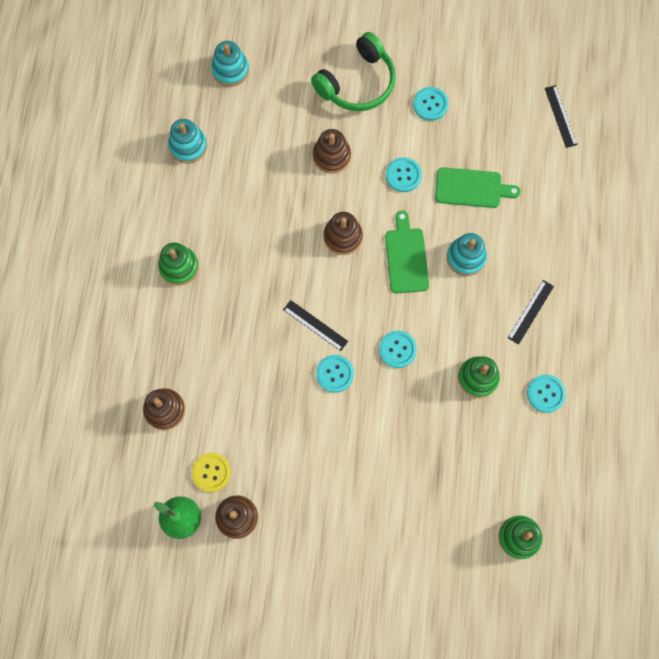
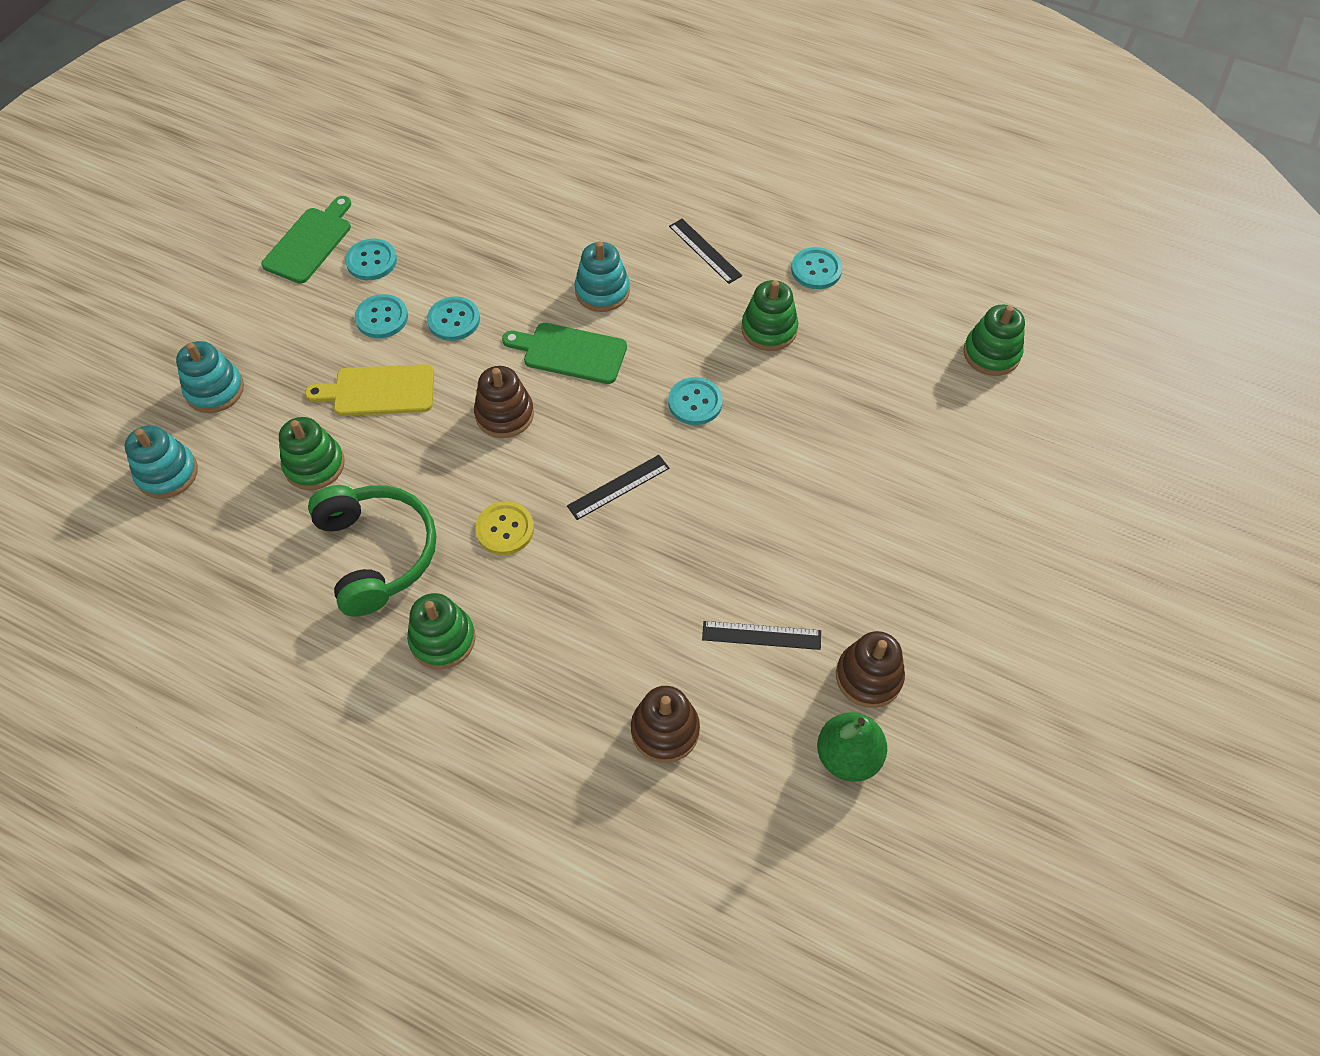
camera: 70 degrees left, 15 degrees down
turquoise stacking toy [168,119,207,164] -> turquoise stacking toy moved to [176,341,244,413]
yellow button [192,453,231,492] -> yellow button moved to [475,501,534,555]
green headphones [311,32,396,111] -> green headphones moved to [308,485,436,616]
brown stacking toy [313,129,351,174] -> yellow cutting board [305,364,434,416]
turquoise button [316,355,354,393] -> turquoise button moved to [355,294,408,338]
green cutting board [435,167,521,208] -> green cutting board moved to [261,196,351,284]
black ruler [545,85,578,148] -> black ruler moved to [702,621,821,650]
none -> green stacking toy [279,417,345,490]

